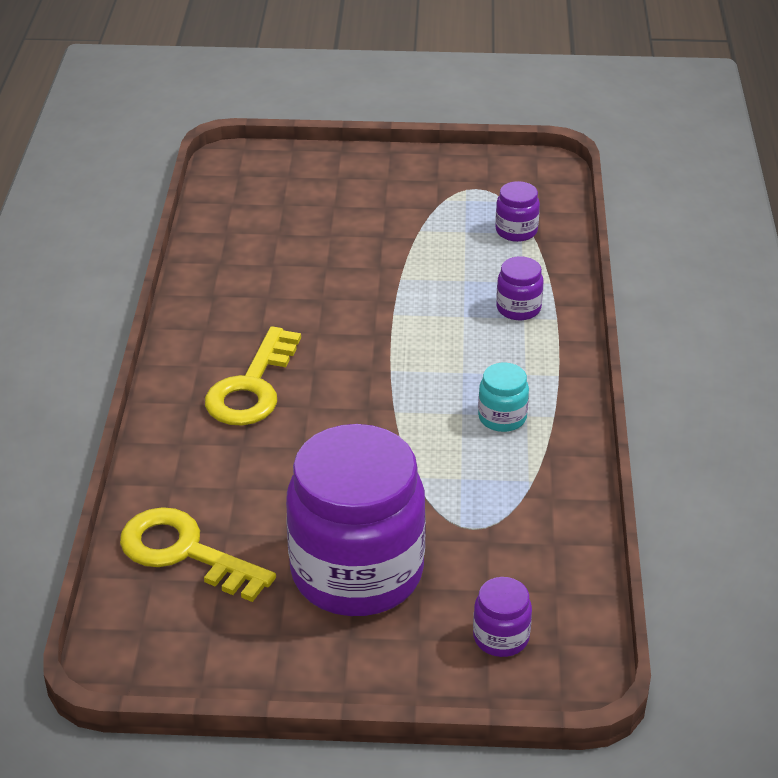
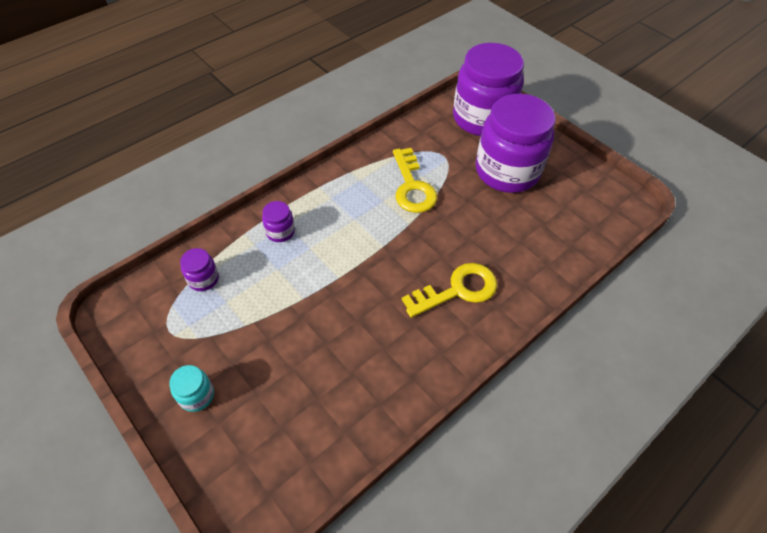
camera: 135 degrees left, 15 degrees up
yellow key [120,507,276,602] -> yellow key moved to [393,148,437,213]
purple jar [473,577,532,657] -> purple jar [453,43,524,136], size x2.45
turquoise jar [478,363,529,432] -> turquoise jar moved to [169,365,214,412]

